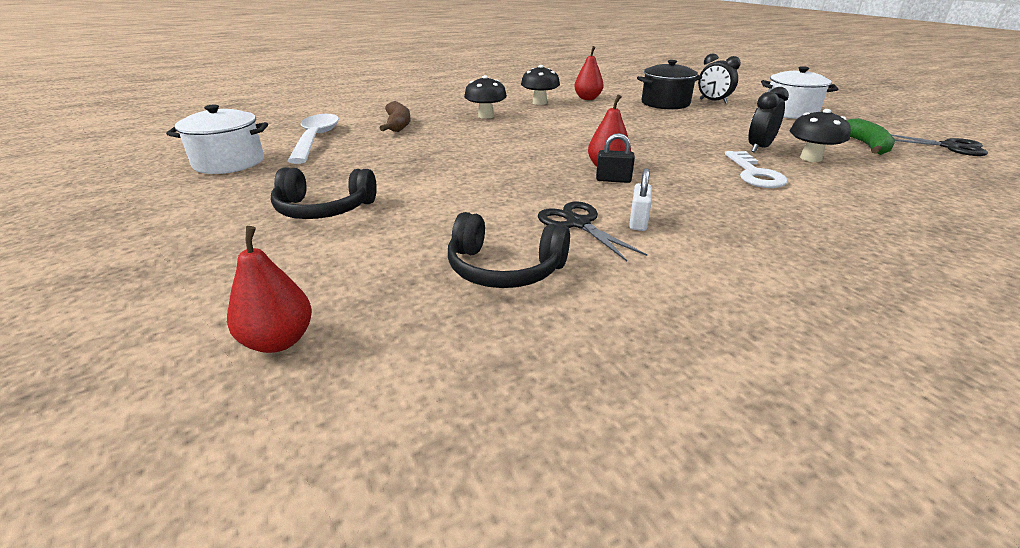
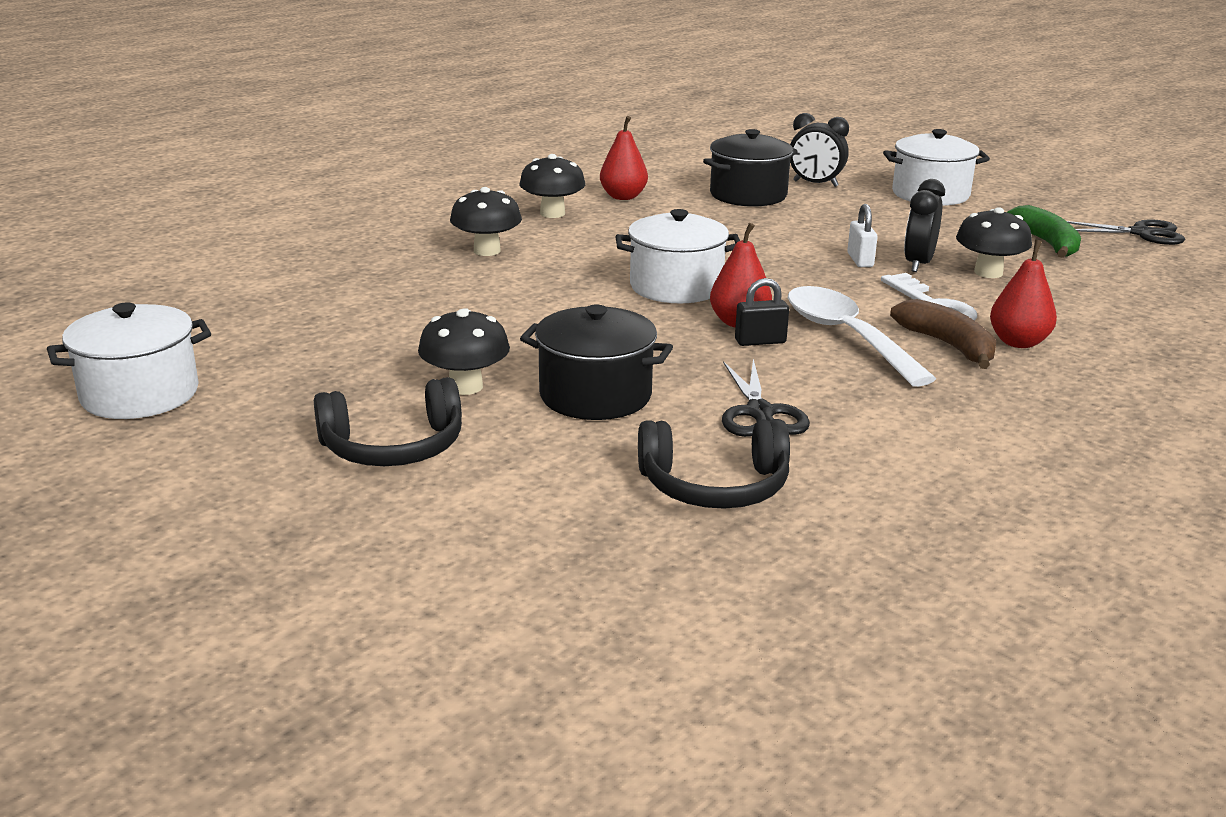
camera: 20 degrees left, 5 degrees down
red pear [227,226,312,353] -> red pear moved to [990,240,1057,348]
white spoon [287,114,339,164] -> white spoon moved to [788,286,936,387]
brown banana [380,101,411,132] -> brown banana moved to [890,299,997,369]
black scissors [538,201,647,261] -> black scissors turned 135 degrees counterclockwise [722,359,810,437]
white padlock [629,168,652,231] -> white padlock moved to [847,204,878,267]
none -> black mushroom [418,308,510,395]
none -> black pot [520,305,673,420]
none -> white pot [615,209,740,303]

